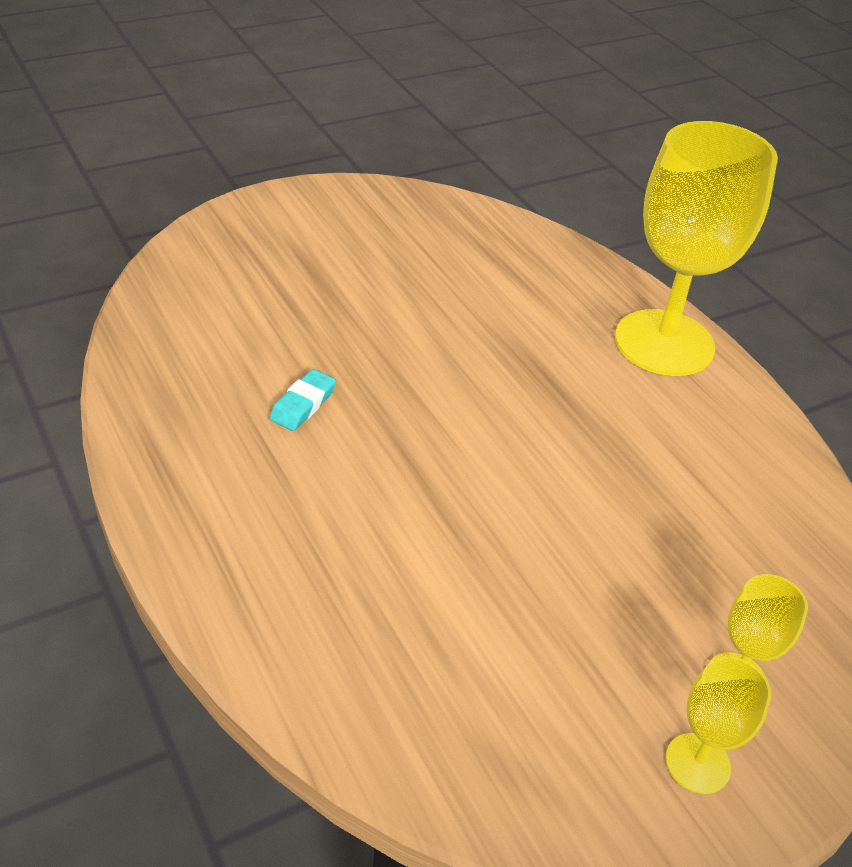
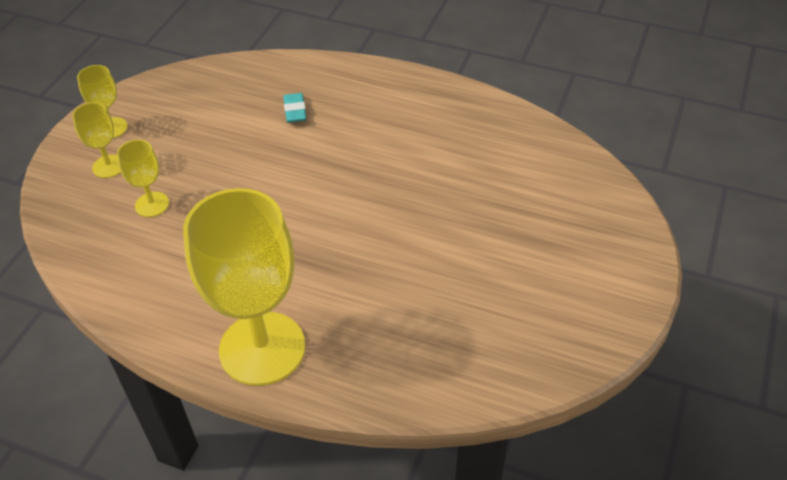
camera: 145 degrees right, 5 degrees up
turquoise eraser [269,369,336,431] -> turquoise eraser moved to [283,93,306,123]
none -> yellow goblet [117,140,169,217]

